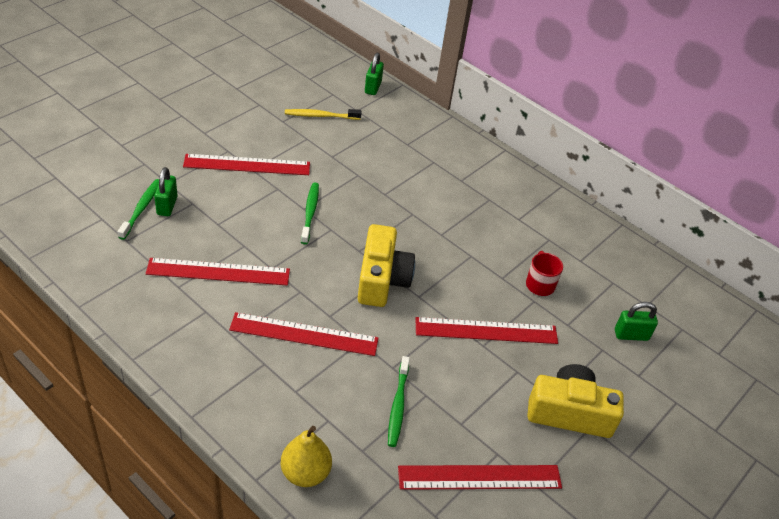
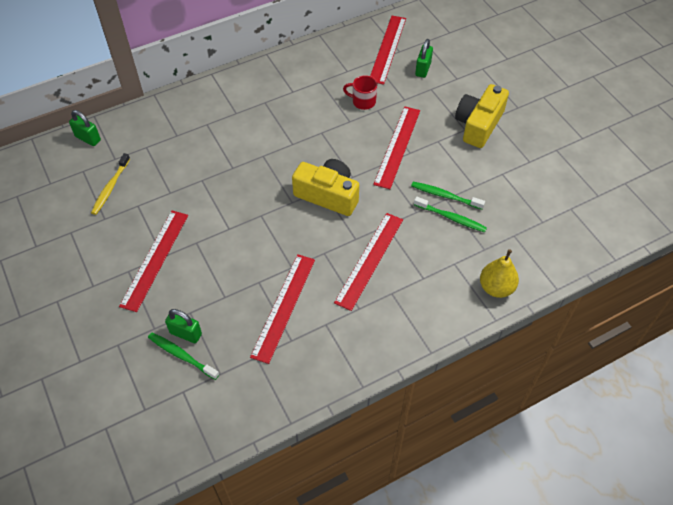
camera: 65 degrees left, 10 degrees up
green toothbrush [301,183,319,244] -> green toothbrush moved to [411,182,485,209]
red ruler [398,465,562,490] -> red ruler moved to [370,16,406,85]

